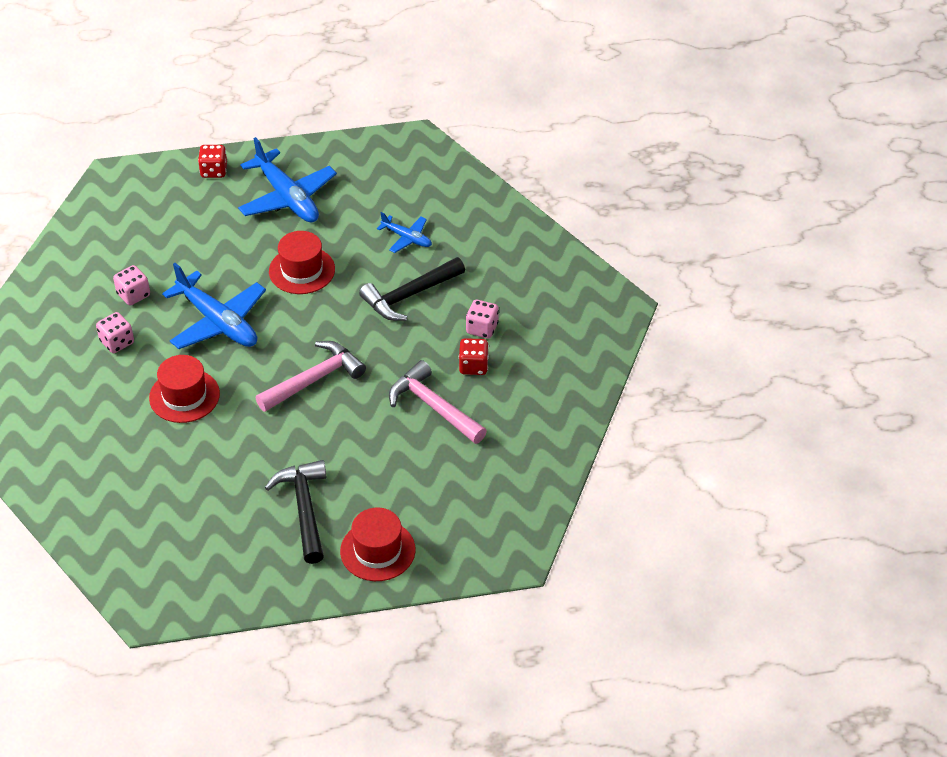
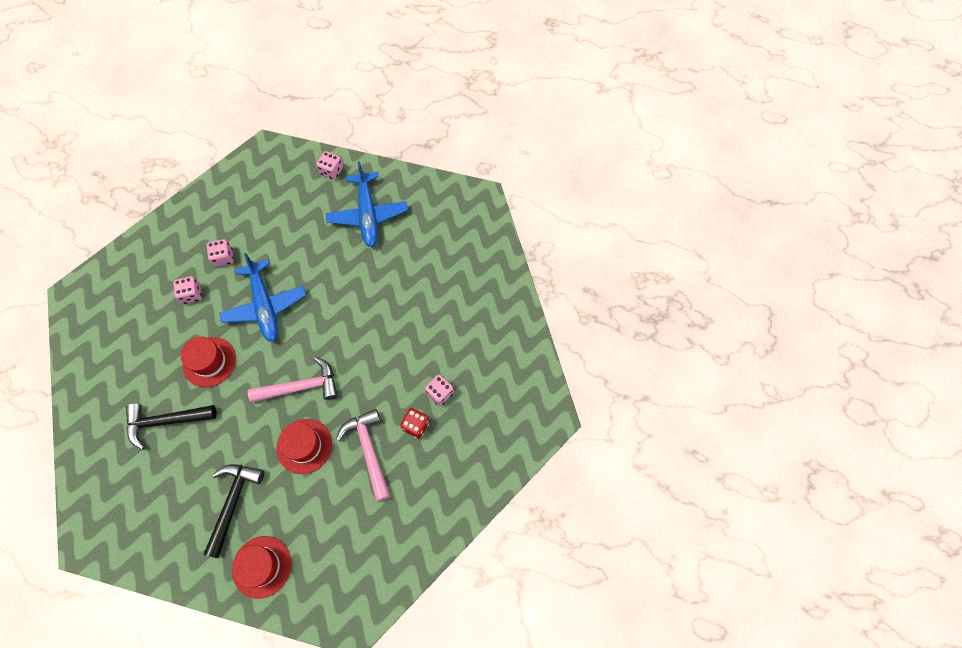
camera: 25 degrees right, 20 degrees up
red dice [198,145,227,178] -> pink dice [317,151,343,180]
red hat [269,231,335,294] -> red hat moved to [276,419,332,474]
black hammer [359,257,465,321] -> black hammer moved to [126,403,217,450]
blue plane [377,212,432,253] -> none

